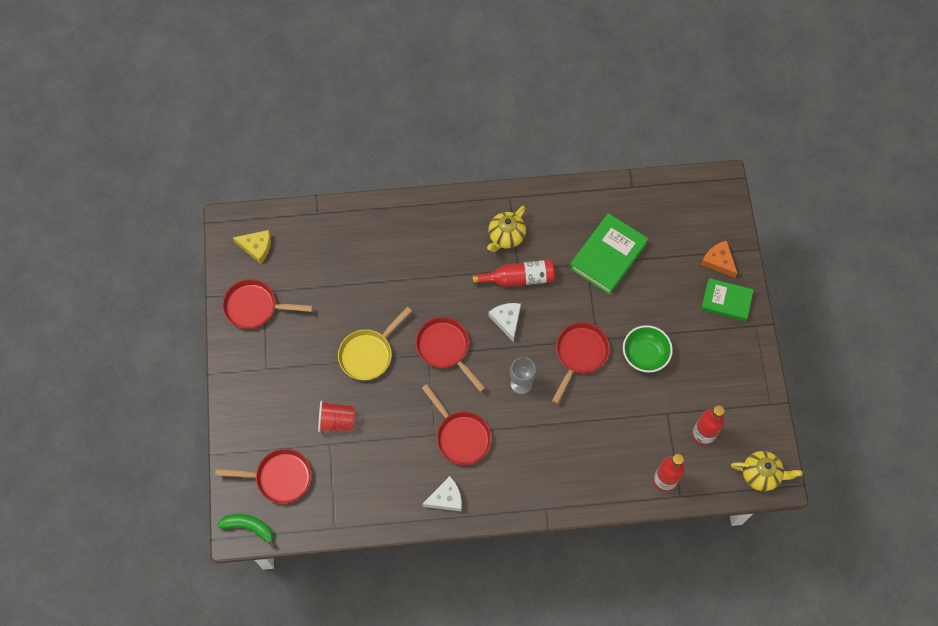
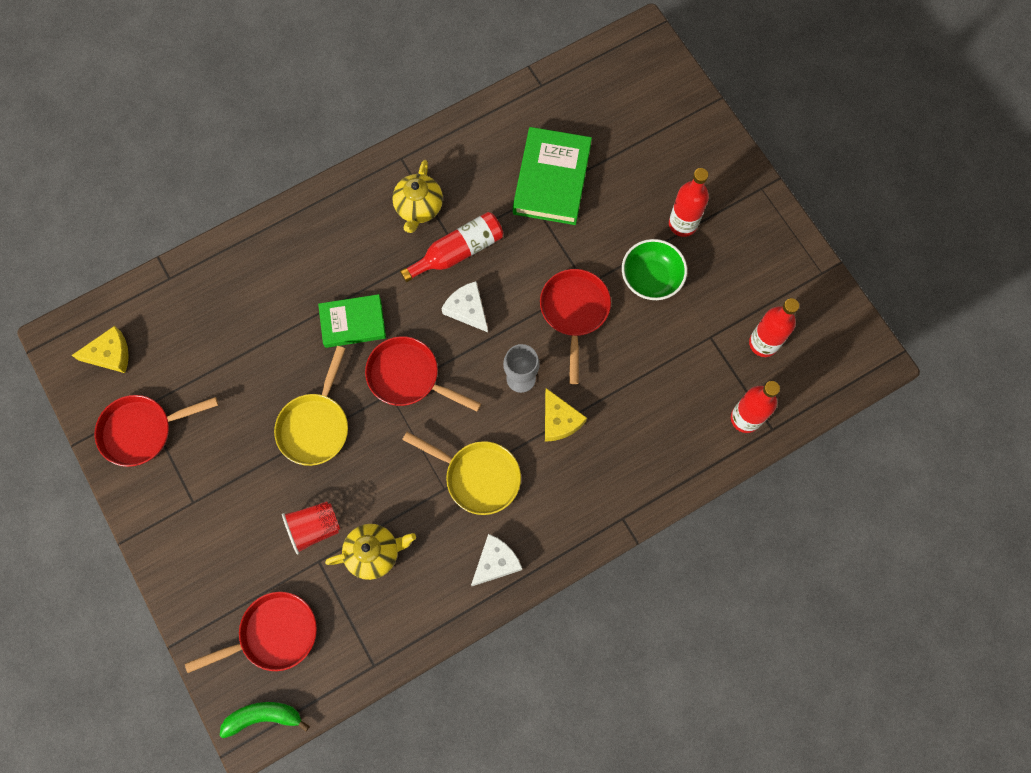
camera: 25 degrees left, 5 degrees up
red pan [422,384,492,465] -> yellow pan [402,432,521,515]
orange cheese [701,241,738,278] -> none
green book [701,278,754,321] -> green book moved to [318,294,386,348]
yellow teapot [731,451,803,491] -> yellow teapot moved to [325,524,416,580]
none -> yellow cheese [545,388,587,442]
none -> red bottle [669,168,709,237]

